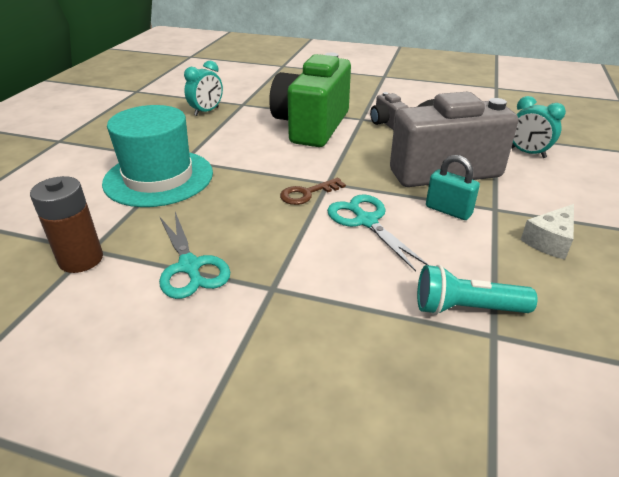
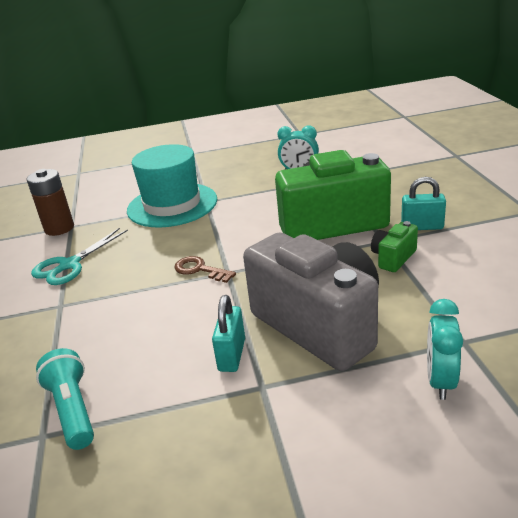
camera: 65 degrees right, 5 degrees down
turquoise scissors [327,194,428,272] -> none
grey camera [370,92,409,130] -> green camera [371,221,418,272]
white cheese [521,204,574,260] -> none
none -> turquoise padlock [401,177,446,230]

